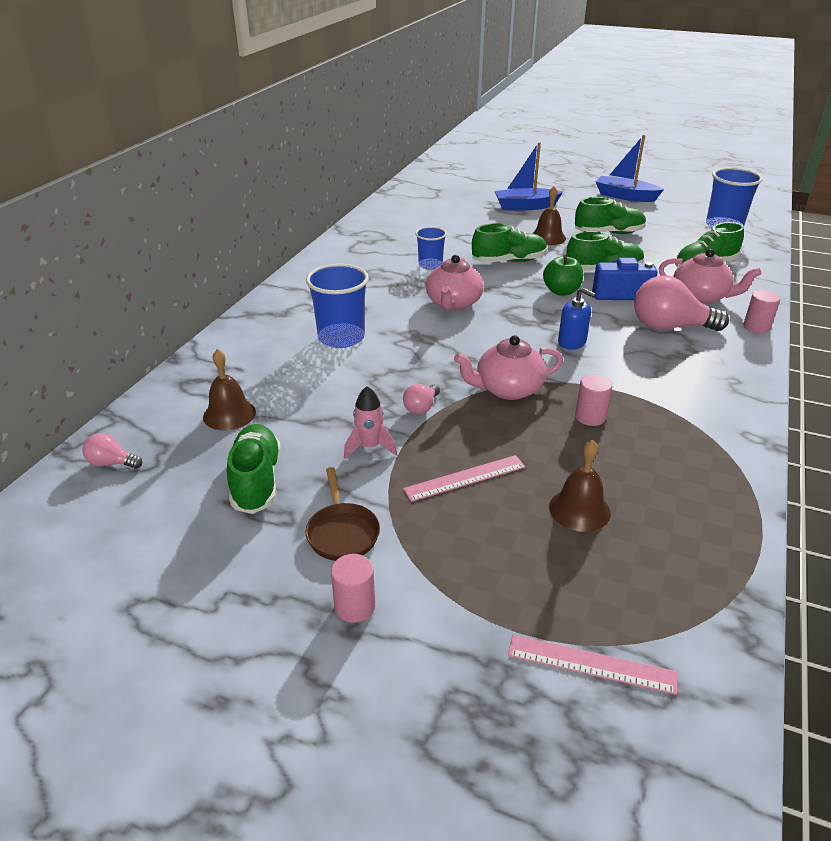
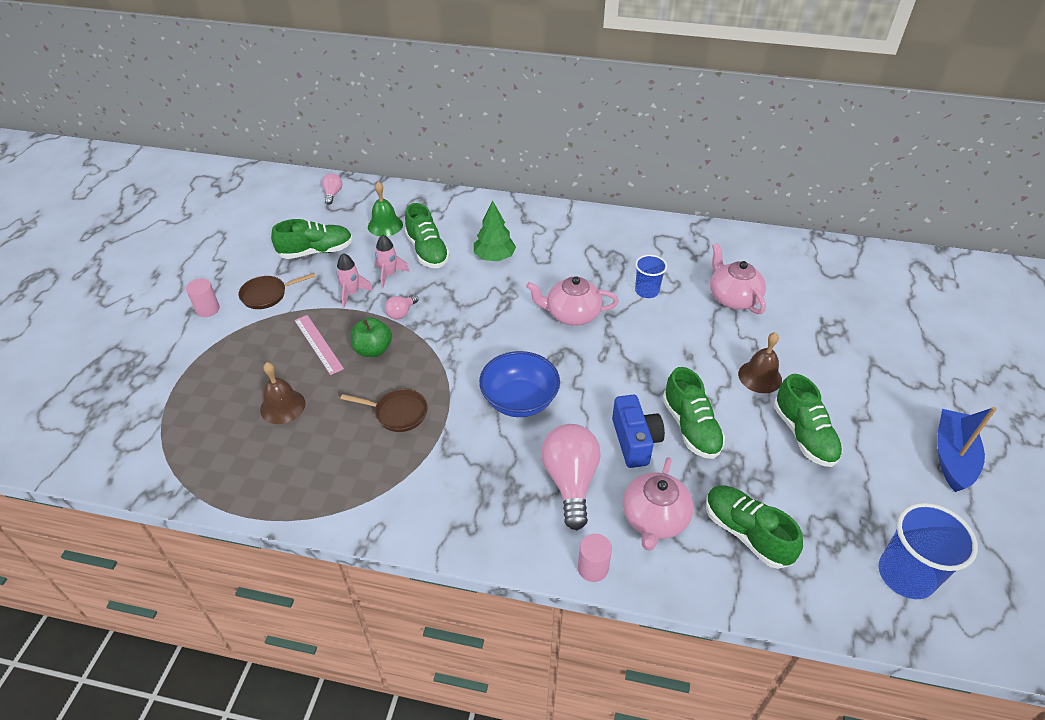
camera: 80 degrees right, 10 degrees up
brown bell [203,349,256,431] -> green bell [368,182,403,236]
blue cup [306,264,369,348] -> green tree [474,201,516,261]
pink light bulb [403,384,440,414] -> pink light bulb turned 75 degrees counterclockwise [385,294,419,320]
pink teapot [454,335,563,400] -> pink teapot moved to [710,243,766,314]
green shoe [472,224,547,263] -> green shoe moved to [405,203,450,268]
blue boat [494,142,563,210] -> none
pink ruler [508,635,677,695] -> none
green apple [543,255,583,296] -> green apple moved to [351,318,392,357]
blue soap dispenser [558,288,596,350] -> blue bowl [479,351,560,417]
pink cylinder [575,374,612,426] -> brown pan [341,389,428,432]
none -> pink rocket [375,235,410,288]

